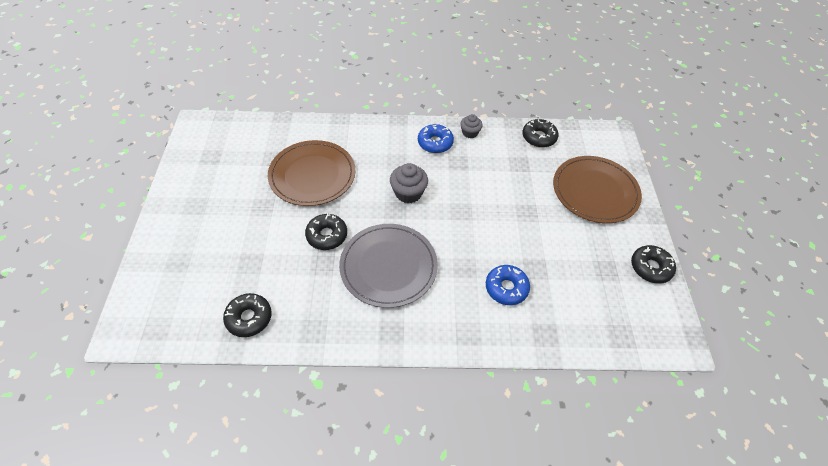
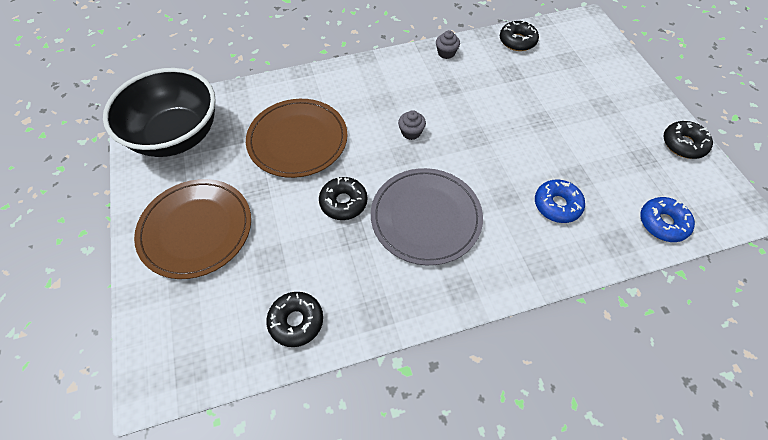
camera: 15 degrees left, 5 degrees up
grey cupcake [390,163,428,203] -> grey cupcake [398,110,426,140], size x0.64
blue donut [418,124,454,153] -> blue donut moved to [640,197,695,242]
brown plate [553,156,642,223] -> brown plate moved to [134,179,251,279]
none -> black bowl [103,68,216,157]

